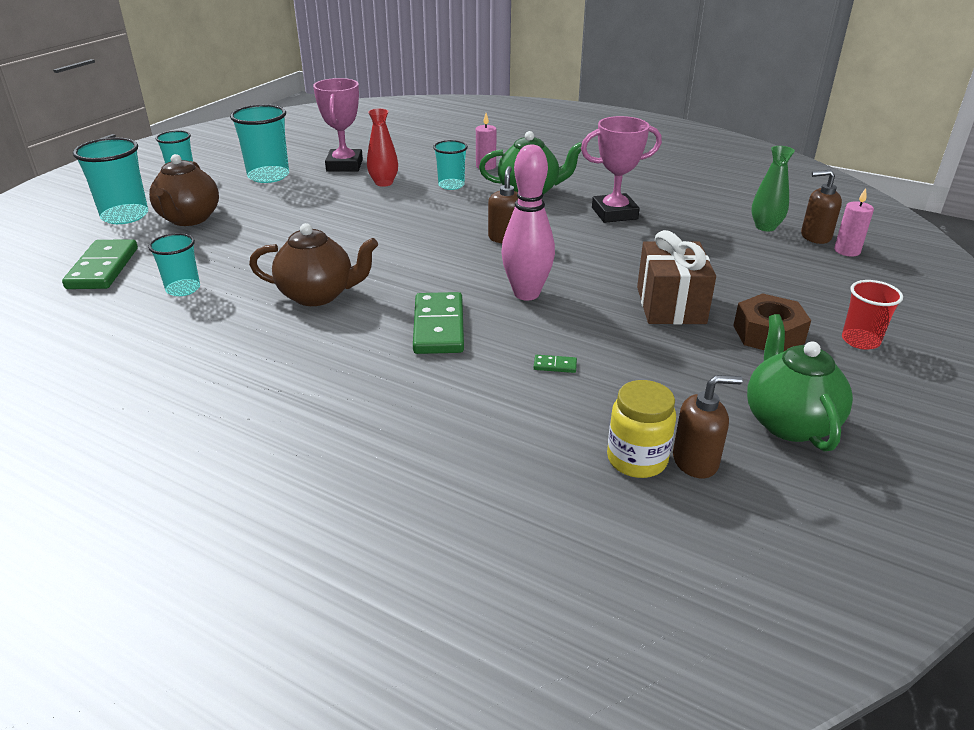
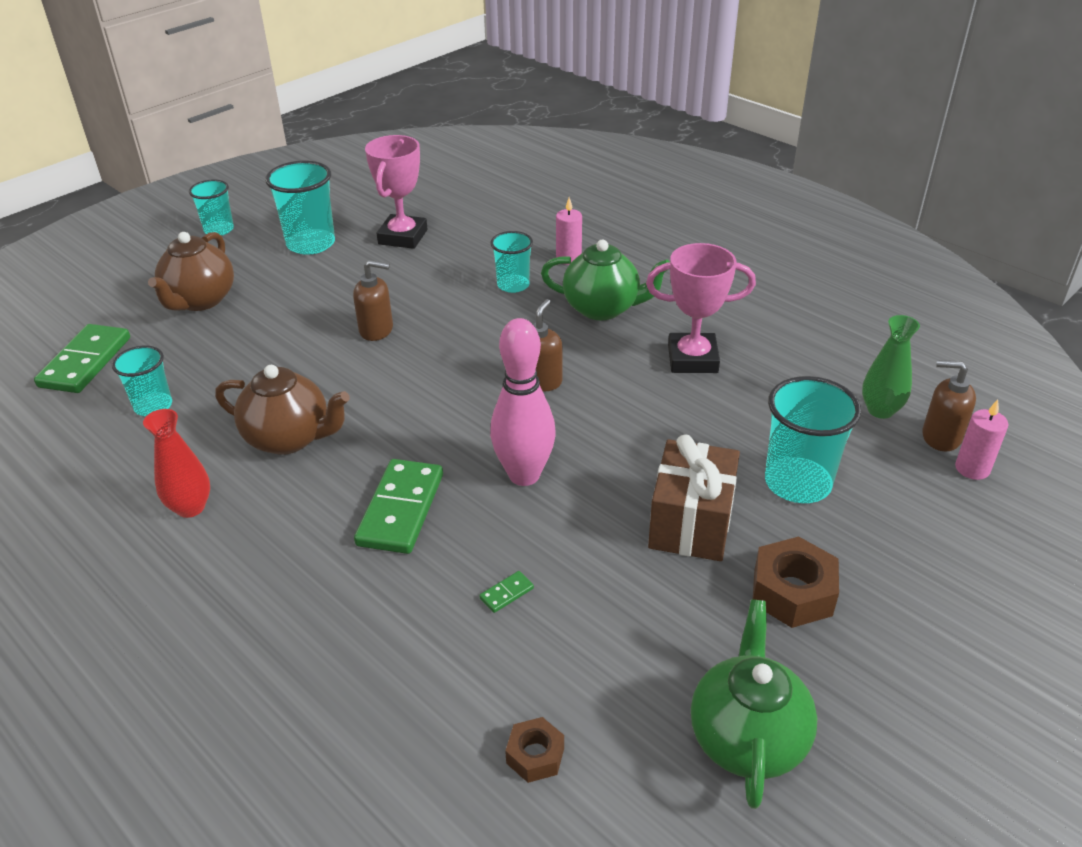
camera: 15 degrees right, 5 degrees up
turquoise cup [73,138,148,224] -> turquoise cup moved to [765,376,861,503]
red vase [367,108,398,187] -> red vase moved to [143,409,210,518]
green domino [534,355,577,373] -> green domino turned 60 degrees counterclockwise [479,571,534,613]
yellow jar [607,380,676,478] -> brown nut [505,717,564,783]
brown soap dispenser [673,375,743,478] -> brown soap dispenser moved to [353,260,393,341]
red cup [842,280,903,350] -> none

